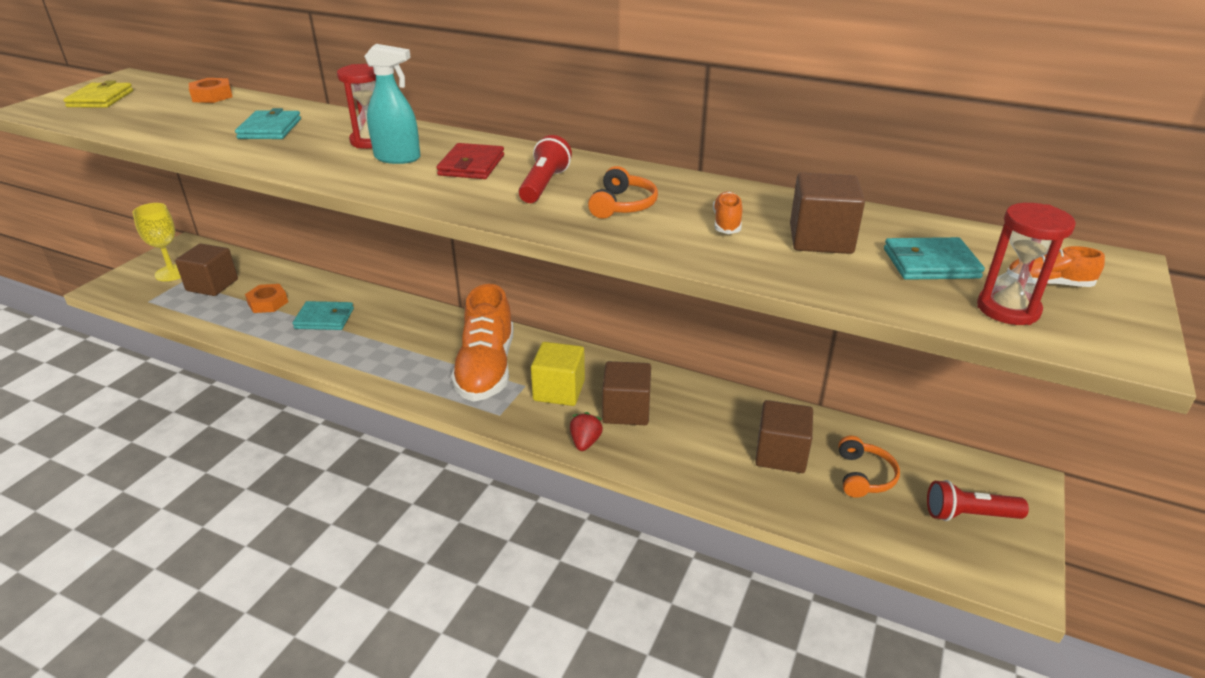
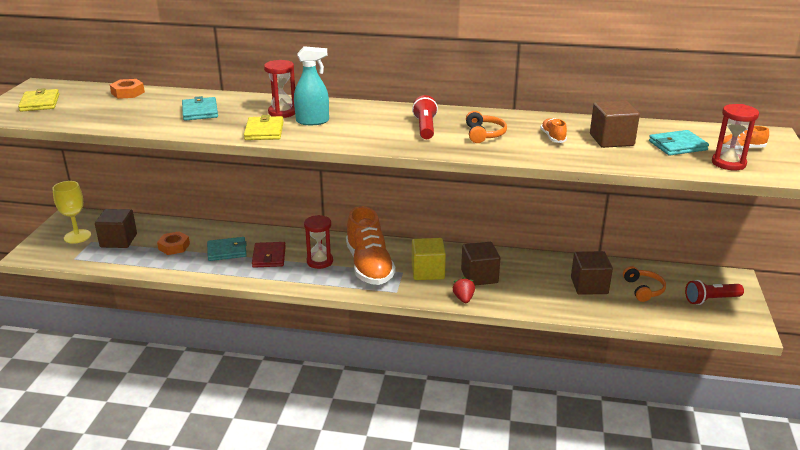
camera: 15 degrees left, 5 degrees down
red wallet [436,143,504,179] -> red wallet moved to [252,242,286,268]
none -> yellow wallet [244,115,284,140]
none -> red hourglass [304,215,333,269]

